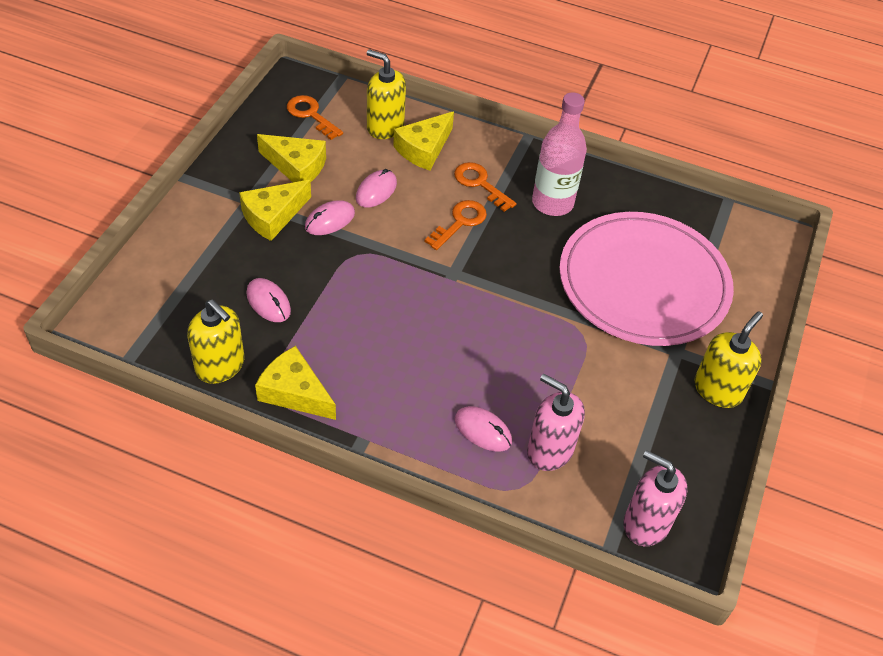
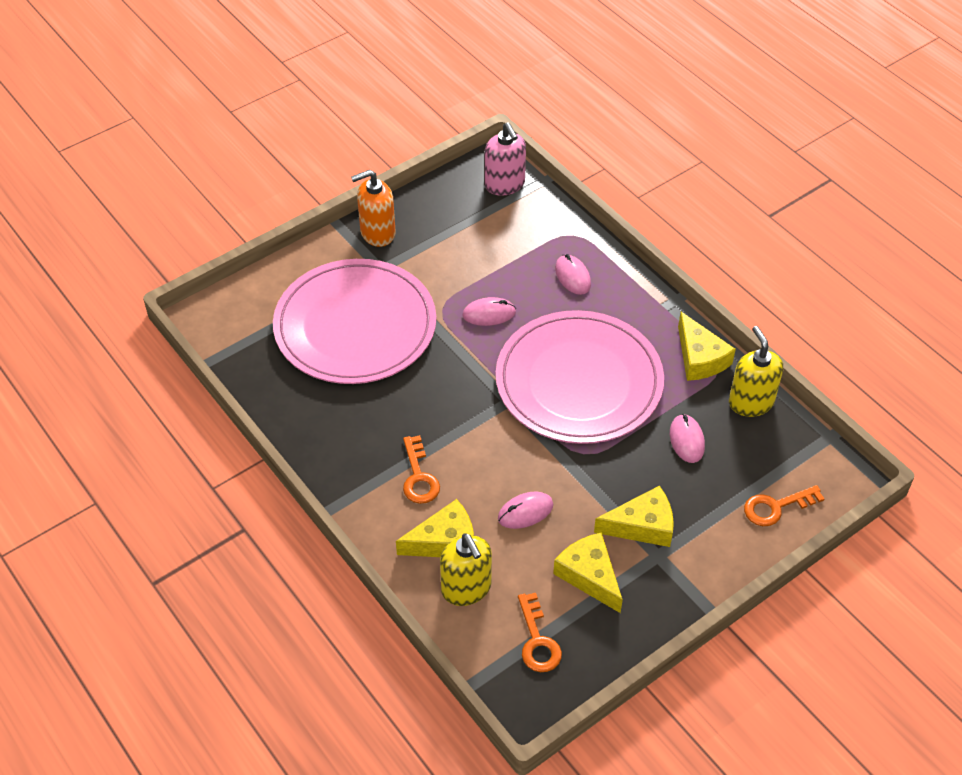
camera: 145 degrees left, 0 degrees up
pink mouse [305,200,355,235] -> pink mouse moved to [462,297,516,326]
orange key [425,200,487,250] -> orange key moved to [744,485,824,526]
pink soap dispenser [527,374,585,471] -> none
pink bottle [532,92,587,216] -> none
yellow soap dispenser [694,311,763,408] -> orange soap dispenser [351,170,396,247]
none -> pink plate [496,310,664,444]

